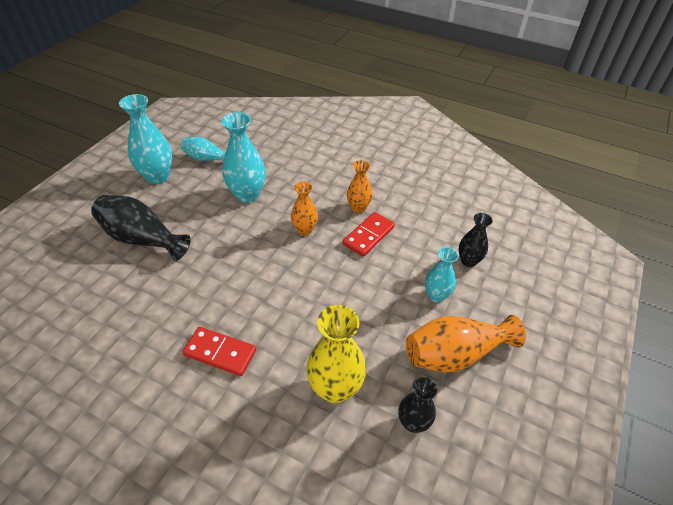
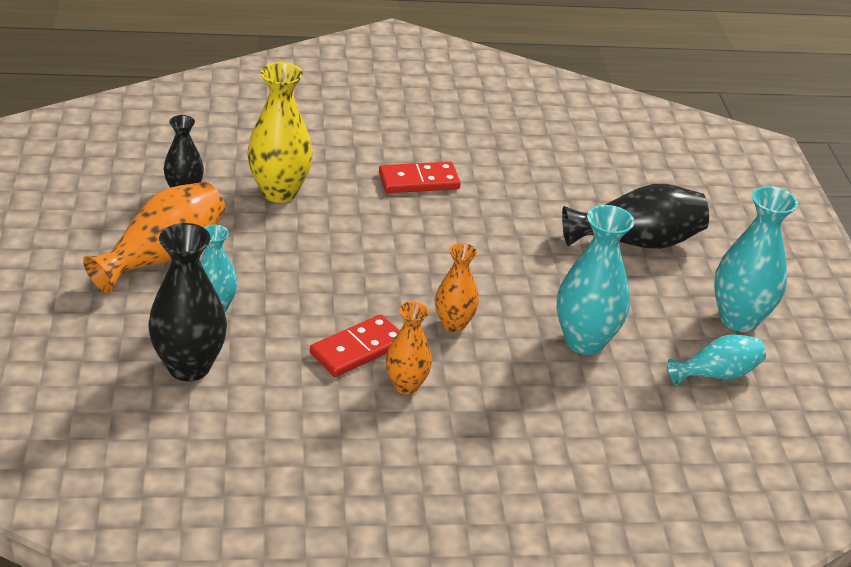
camera: 145 degrees right, 10 degrees down
red domino [343,212,395,257] -> red domino turned 45 degrees clockwise [310,314,400,377]
black vase [459,213,493,267] -> black vase [148,223,227,381], size x1.65

